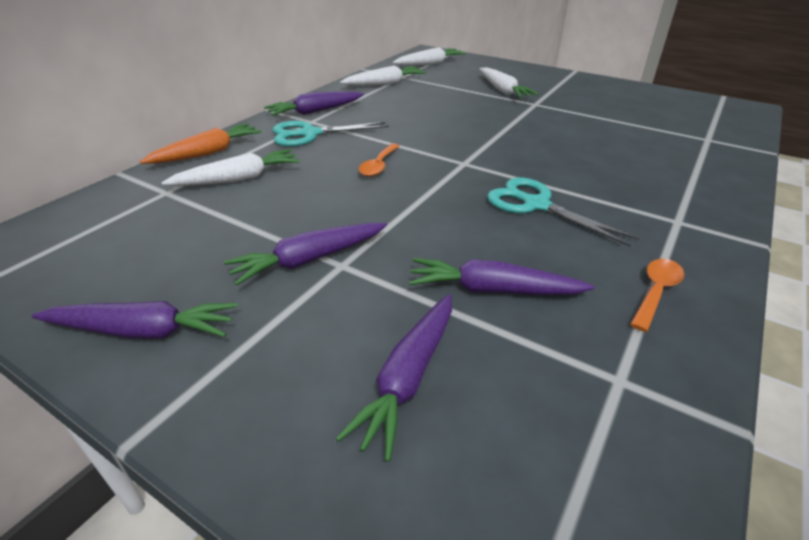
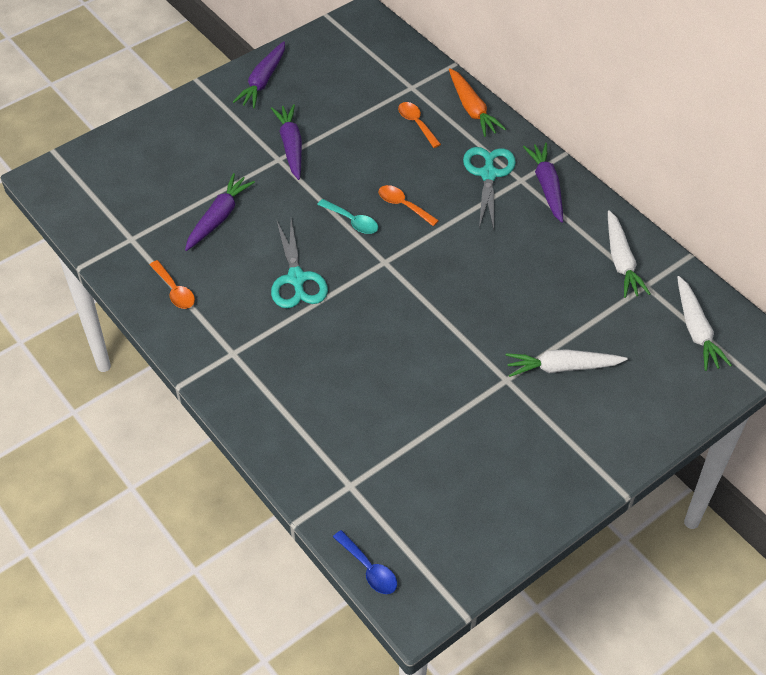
camera: 110 degrees right, 15 degrees up
white carrot [161,149,300,186] -> orange spoon [398,102,441,148]
purple carrot [336,294,452,462] -> none
turquoise scissors [487,178,639,246] -> turquoise scissors turned 105 degrees clockwise [271,219,328,308]
none -> turquoise spoon [317,199,378,234]
none -> blue spoon [333,530,397,594]

